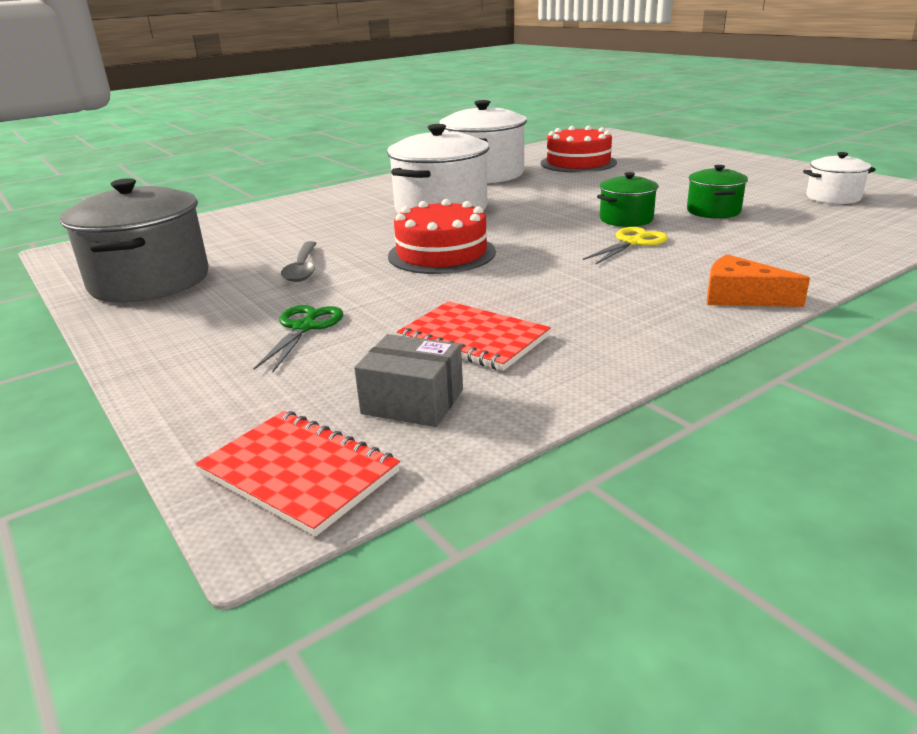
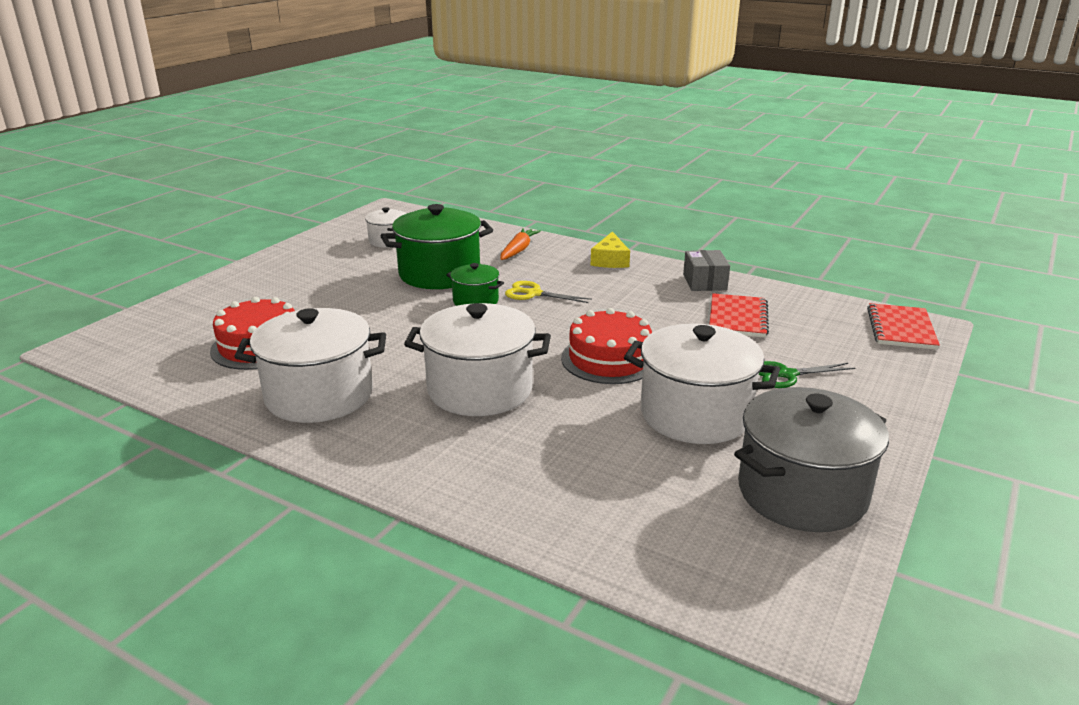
camera: 115 degrees left, 0 degrees up
grey spoon [281,241,317,282] -> white pot [624,324,780,444]
grey box [354,334,463,427] -> grey box moved to [683,250,730,291]
green pot [687,165,748,218] -> green pot [380,204,493,289], size x1.90
orange cheese [707,254,810,307] -> yellow cheese [591,231,630,268]
none -> orange carrot [500,228,541,260]

